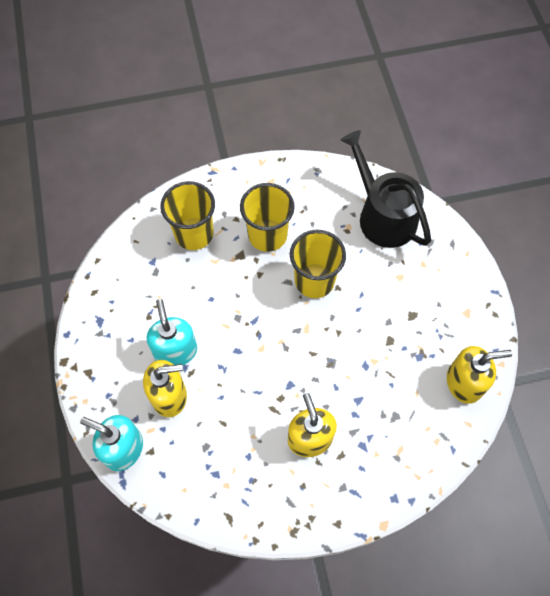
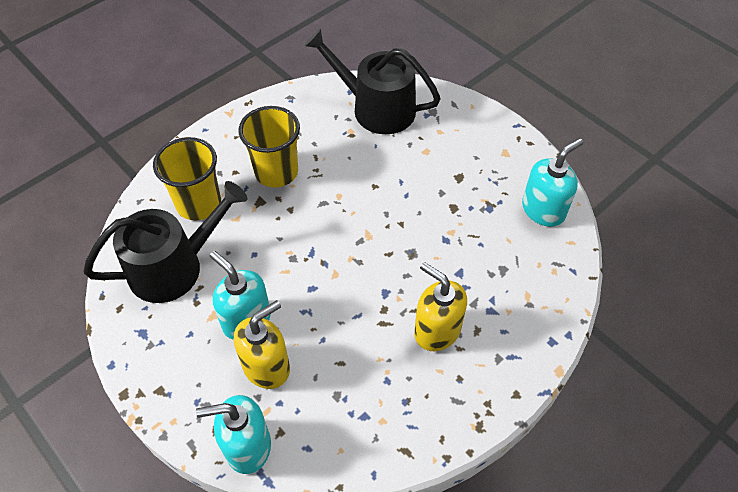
camera: 30 degrees left, 10 degrees down
yellow cup [290,230,346,298] -> none
yellow soap dispenser [447,346,512,404] -> turquoise soap dispenser [522,138,583,227]
none -> black watering can [83,181,247,303]

